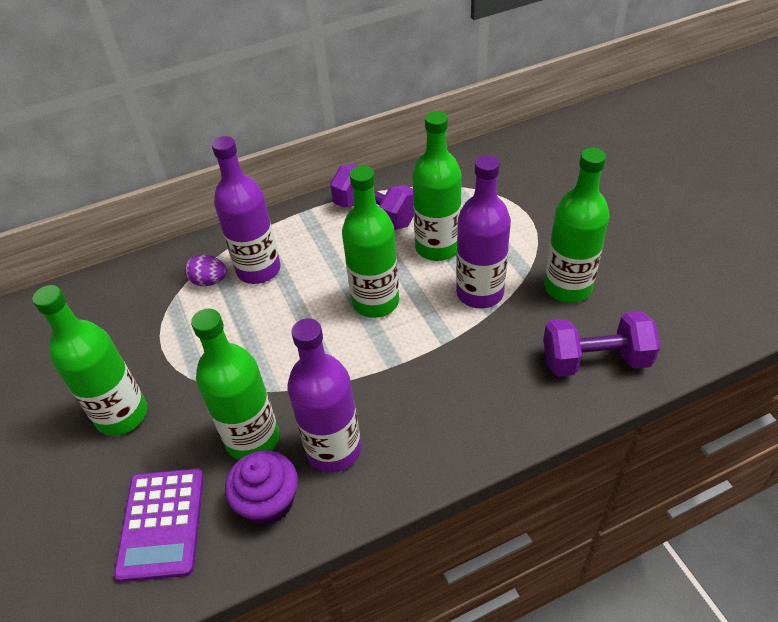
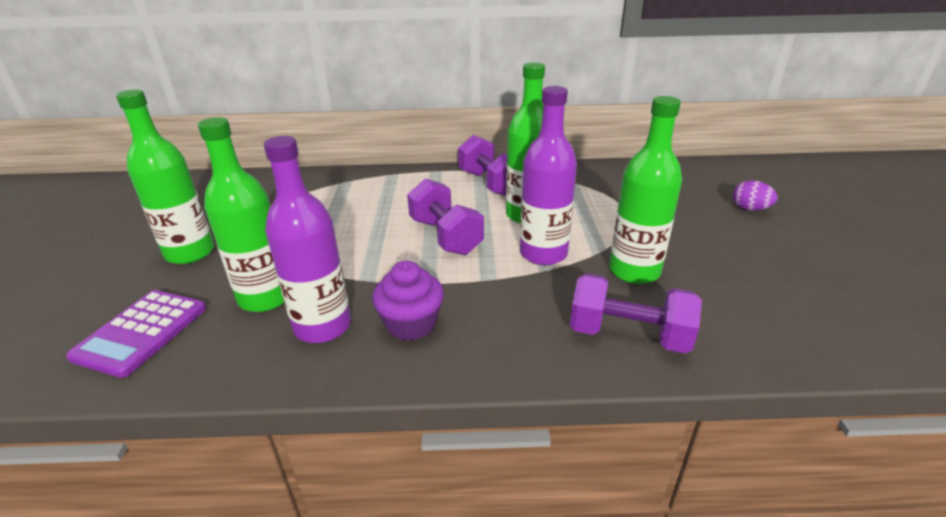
camera: 20 degrees right, 15 degrees down
purple egg [185,254,227,286] -> purple egg moved to [733,180,778,210]
purple bottle [212,136,281,284] -> none
purple cupcake [225,450,298,525] -> purple cupcake moved to [372,261,444,341]
green bottle [342,166,399,318] -> purple dumbbell [407,178,484,255]

